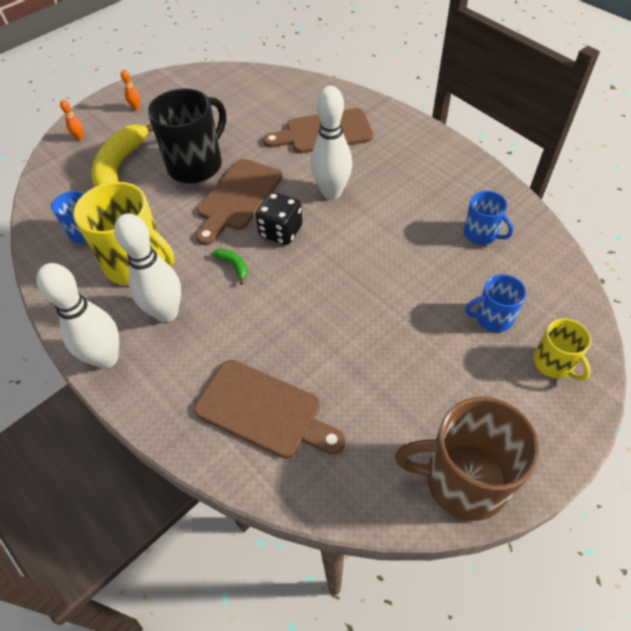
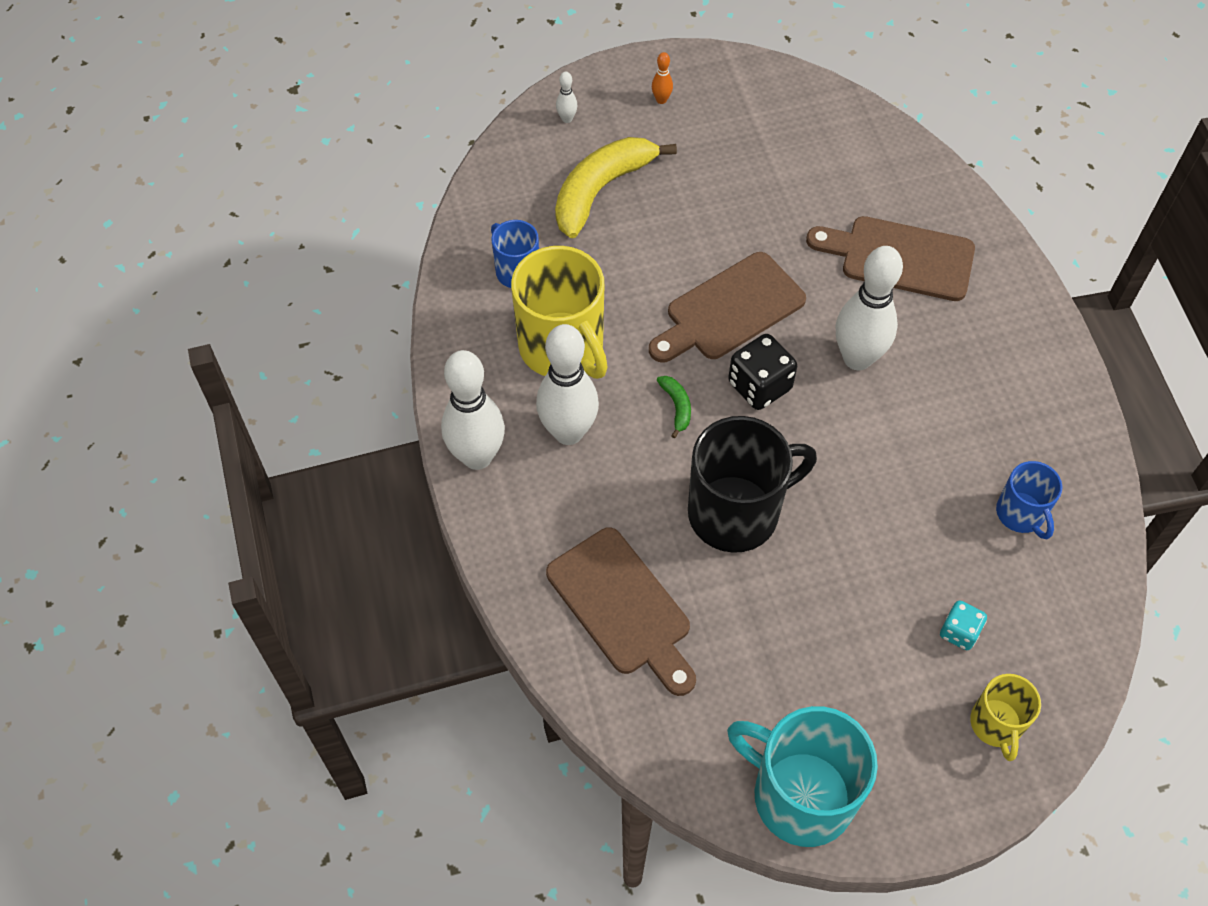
camera: 25 degrees right, 5 degrees up
orange bowling pin [60,100,83,140] -> white bowling pin [556,72,578,123]
black mug [148,88,226,183] -> black mug moved to [688,416,817,553]
brown mug [395,397,540,521] -> turquoise mug [727,706,878,847]
blue mug [465,274,526,332] -> turquoise dice [940,600,987,650]

